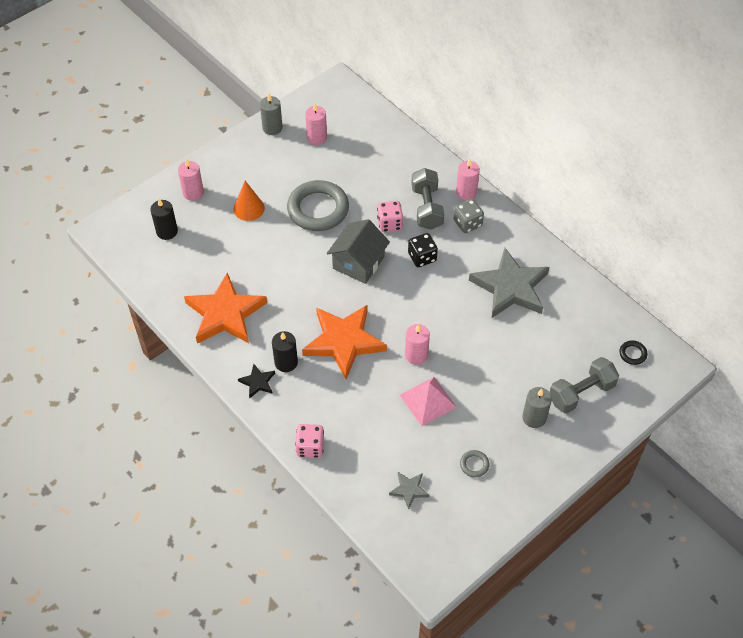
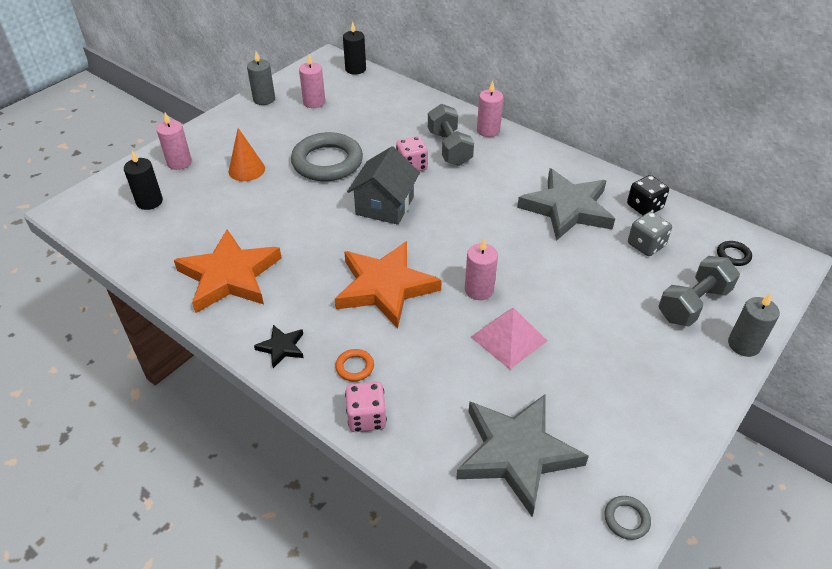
camera: 10 degrees left, 10 degrees down
black candle [272,331,298,372] -> black candle moved to [343,22,366,75]
grey star [389,472,429,510] -> grey star [456,395,589,516], size x2.26
black dice [408,233,438,267] -> black dice moved to [627,175,669,215]
grey dice [454,199,484,233] -> grey dice moved to [628,212,672,256]
grey ring [460,450,489,477] -> grey ring moved to [604,496,651,540]
grey candle [522,387,552,428] -> grey candle moved to [728,293,780,357]
none -> orange ring [335,349,374,381]

